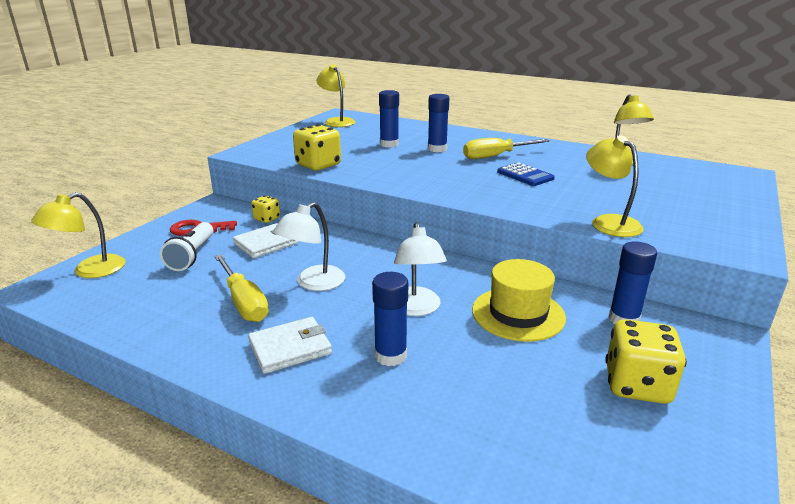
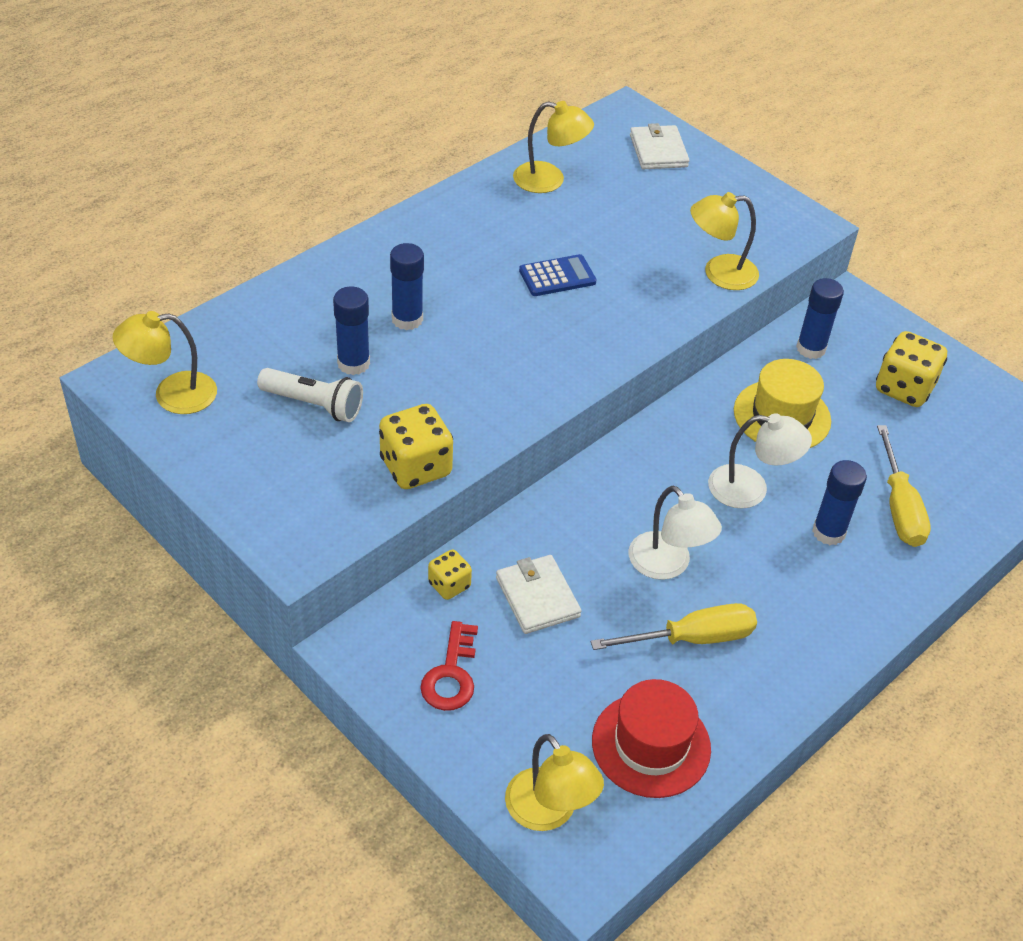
camera: 75 degrees left, 20 degrees up
white flashlight [160,222,213,271] -> white flashlight moved to [257,368,363,422]
white wallet [248,317,332,374] -> white wallet moved to [630,123,689,169]
yellow screwdriver [463,138,550,159] -> yellow screwdriver moved to [877,425,931,547]
none -> red hat [592,679,711,798]

